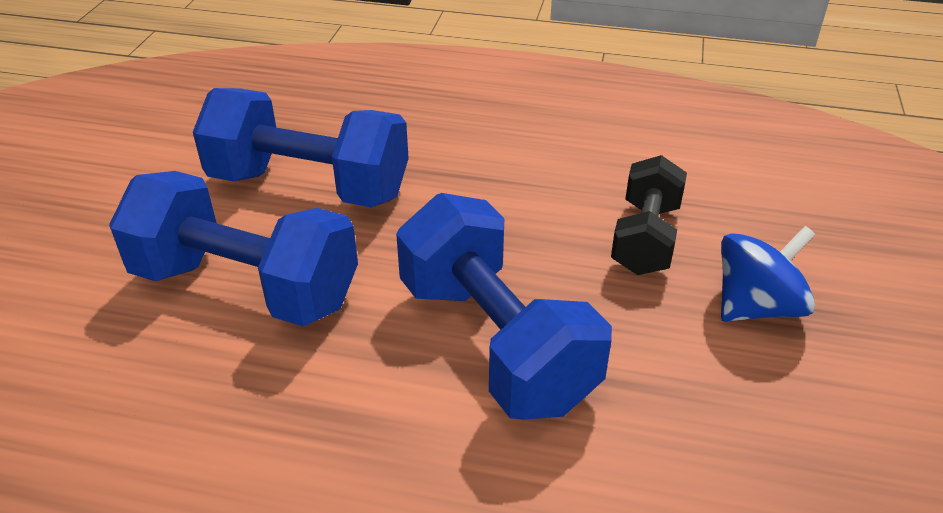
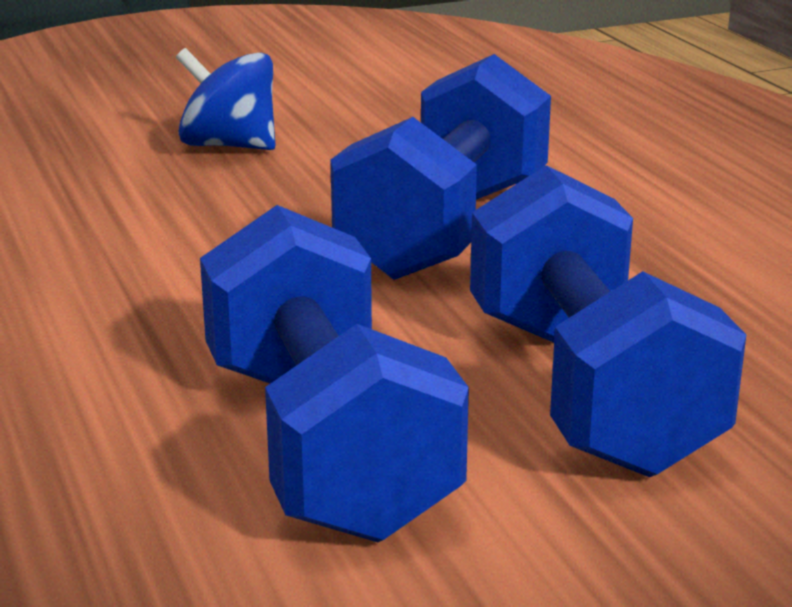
camera: 125 degrees left, 15 degrees down
black dumbbell [611,155,687,275] -> none

